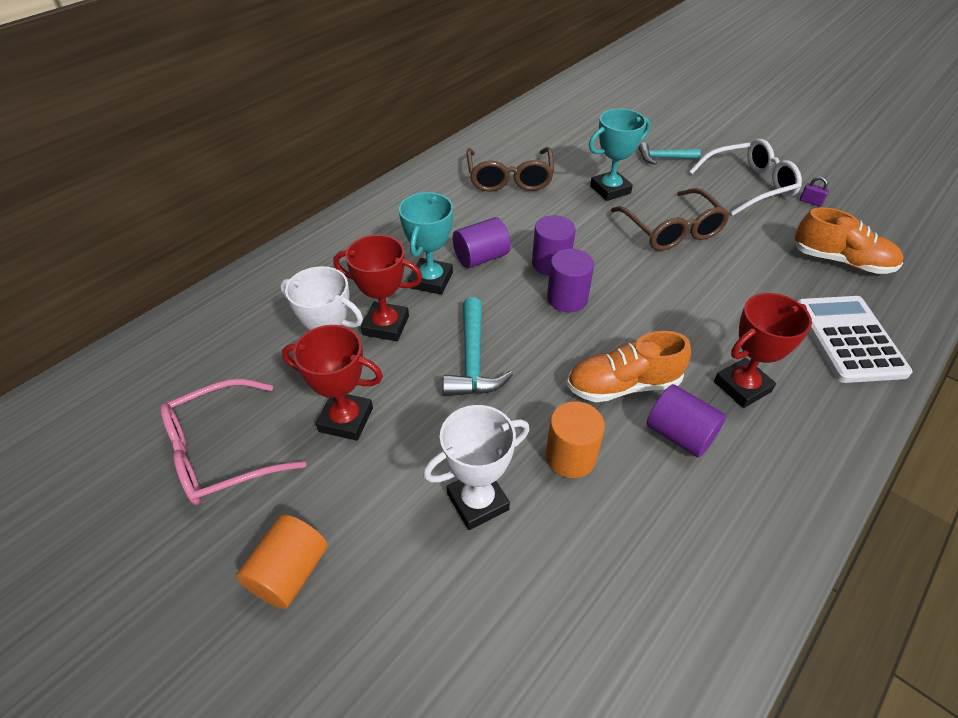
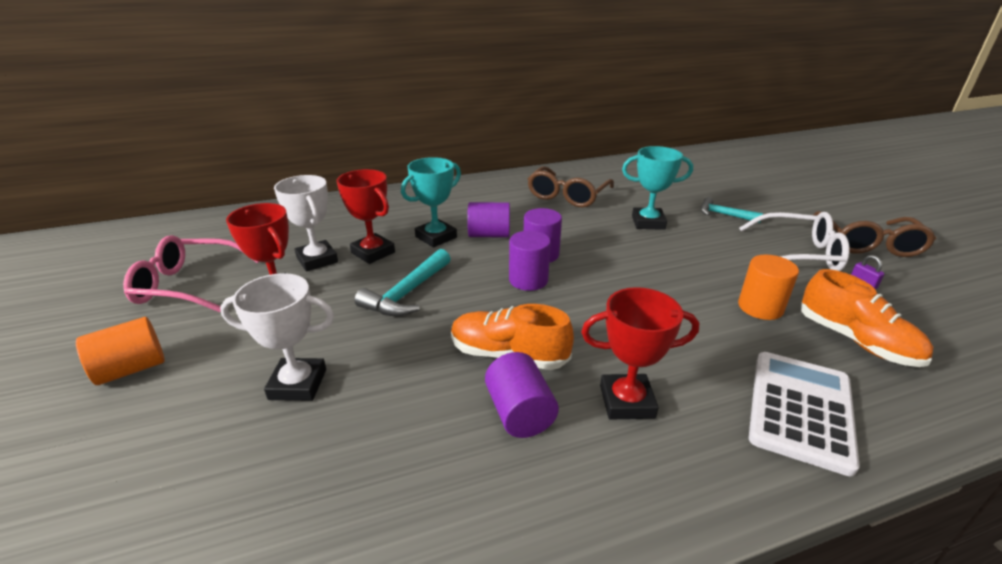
camera: 30 degrees right, 15 degrees down
orange cylinder [546,401,605,478] -> orange cylinder moved to [738,255,799,320]
brown glasses [611,188,730,251] -> brown glasses moved to [813,211,936,257]

